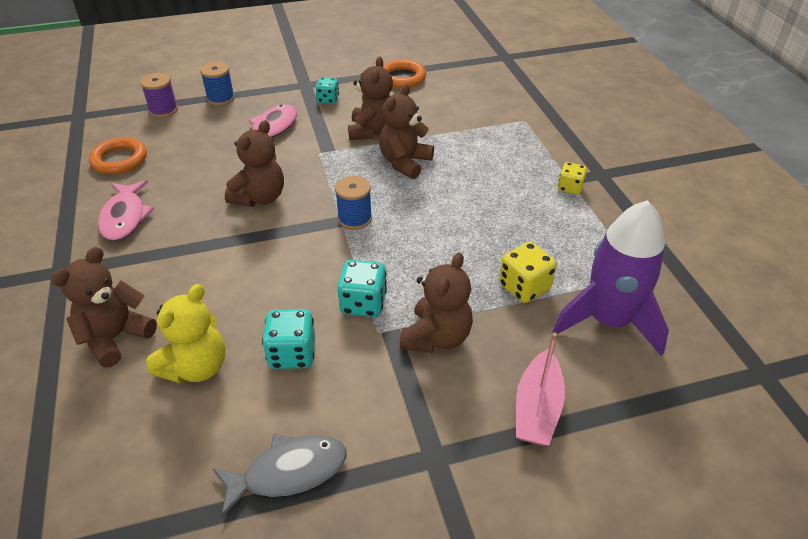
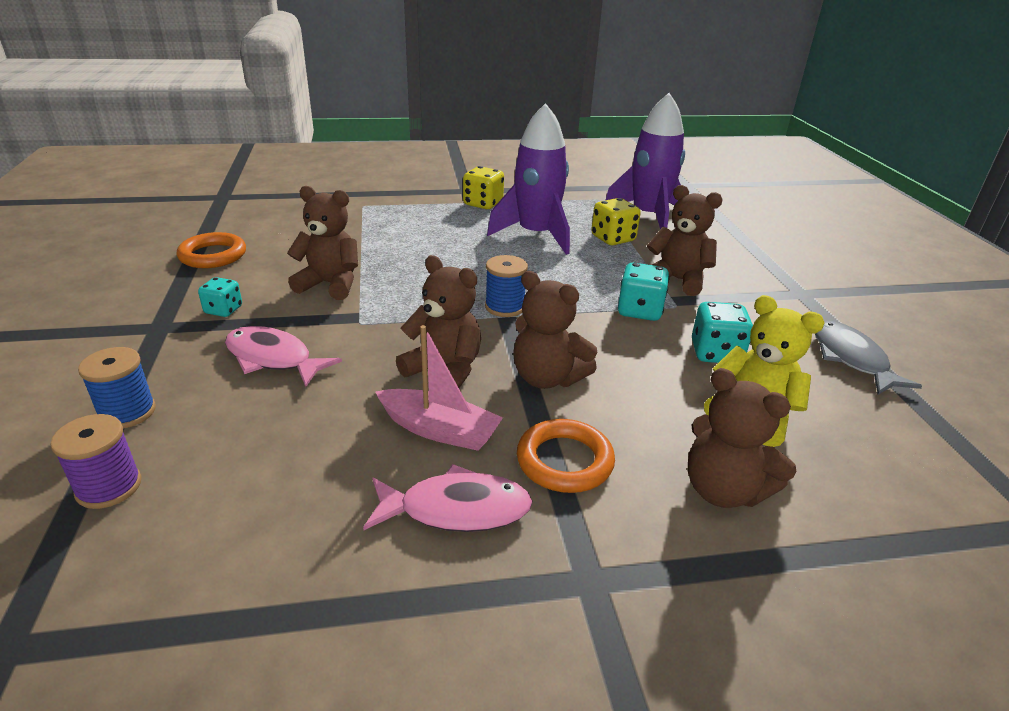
camera: 85 degrees left, 10 degrees down
orange ring [89,137,147,174] -> orange ring moved to [517,419,615,493]
brown teddy bear [379,84,434,179] -> brown teddy bear moved to [513,271,597,389]
pink boat [516,333,565,445] -> pink boat moved to [376,325,503,451]
yellow dice [558,162,587,195] -> yellow dice [463,166,504,209], size x1.52
none -> purple rocket [487,103,570,255]

